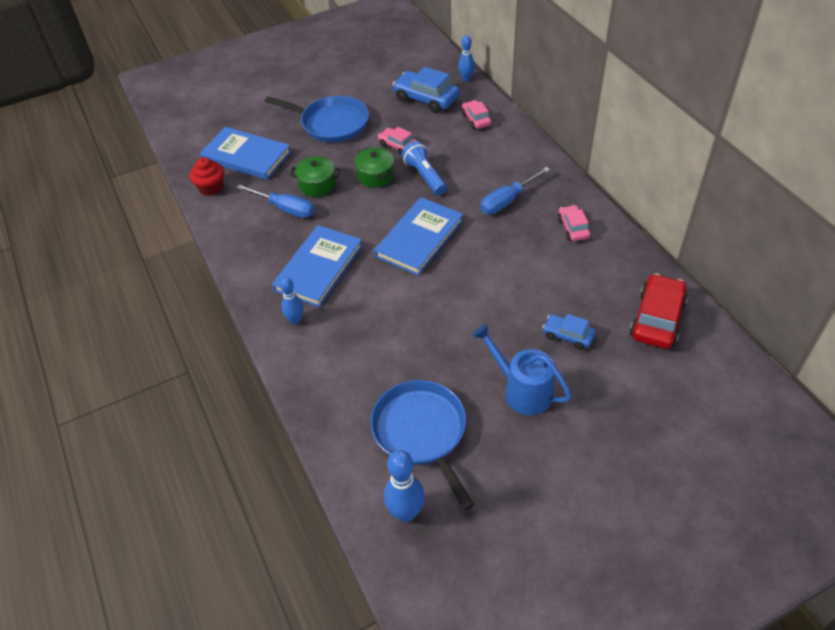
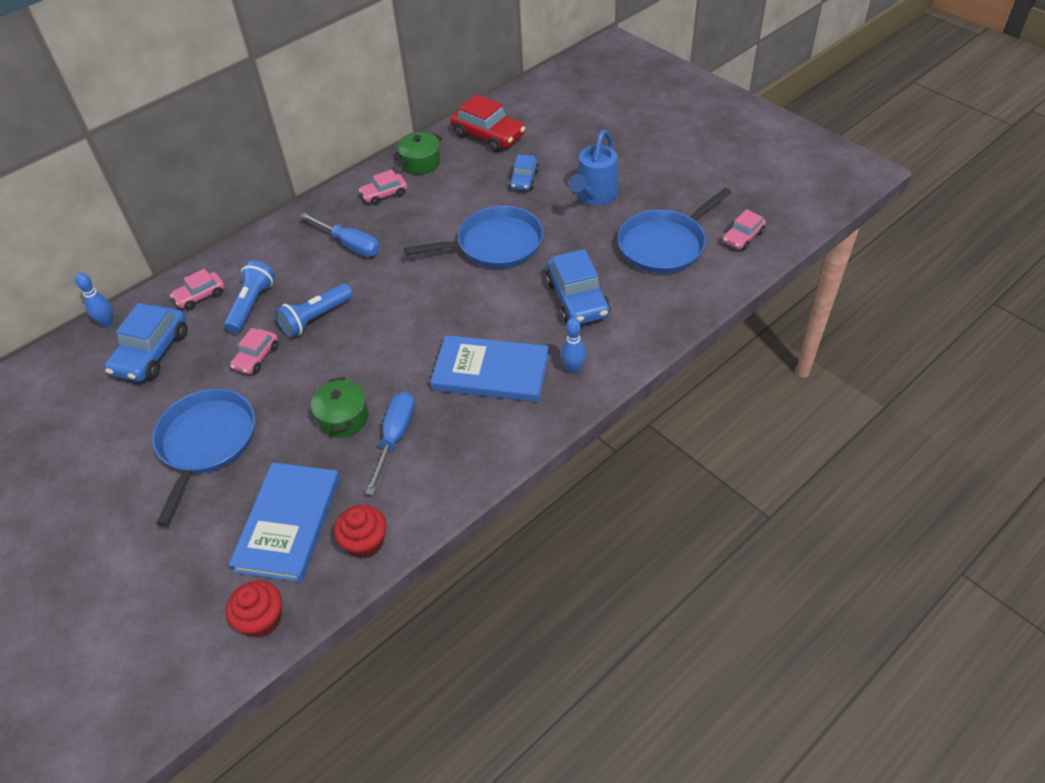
camera: 105 degrees left, 0 degrees up
green pot [355,147,394,187] -> green pot moved to [395,132,442,174]
blue book [374,197,463,276] -> none
blue bowling pin [384,450,425,522] -> pink car [723,209,766,250]
red car [630,273,688,349] -> red car turned 150 degrees counterclockwise [450,94,525,152]
none -> blue flashlight [224,260,275,333]
none -> red cupcake [226,581,282,638]
none -> blue pan [404,206,543,268]
none -> blue car [545,249,611,324]

